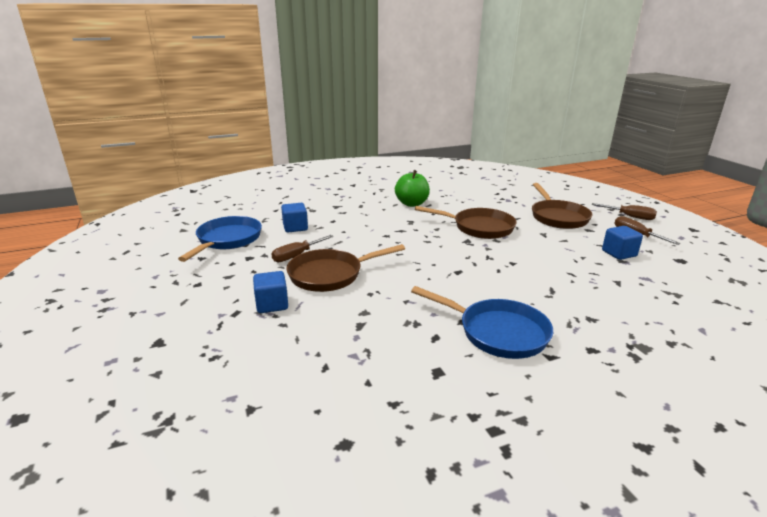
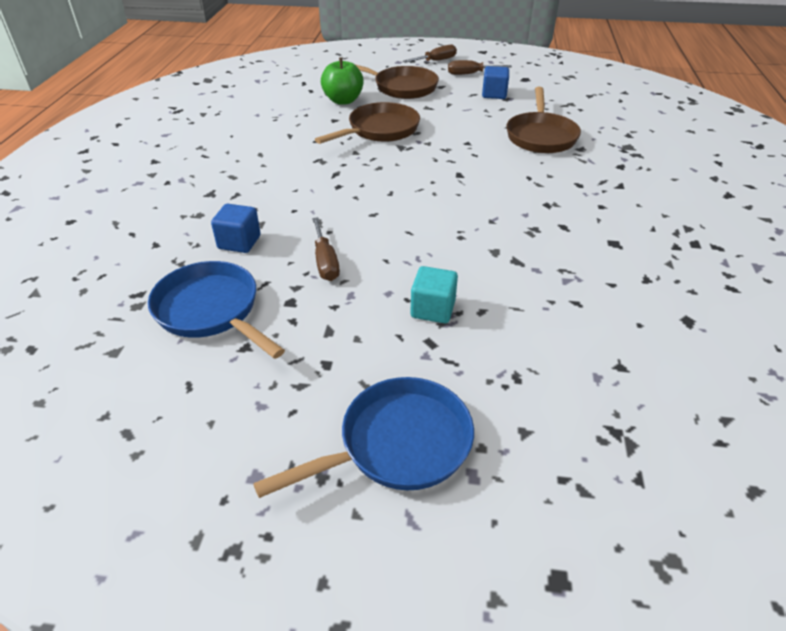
camera: 60 degrees left, 15 degrees up
blue cube [253,271,288,313] -> turquoise cube [410,266,458,323]
brown pan [286,244,405,292] -> brown pan moved to [506,87,581,153]
green apple [395,170,430,207] -> green apple moved to [321,57,364,105]
blue pan [411,286,553,359] -> blue pan moved to [253,377,474,498]

